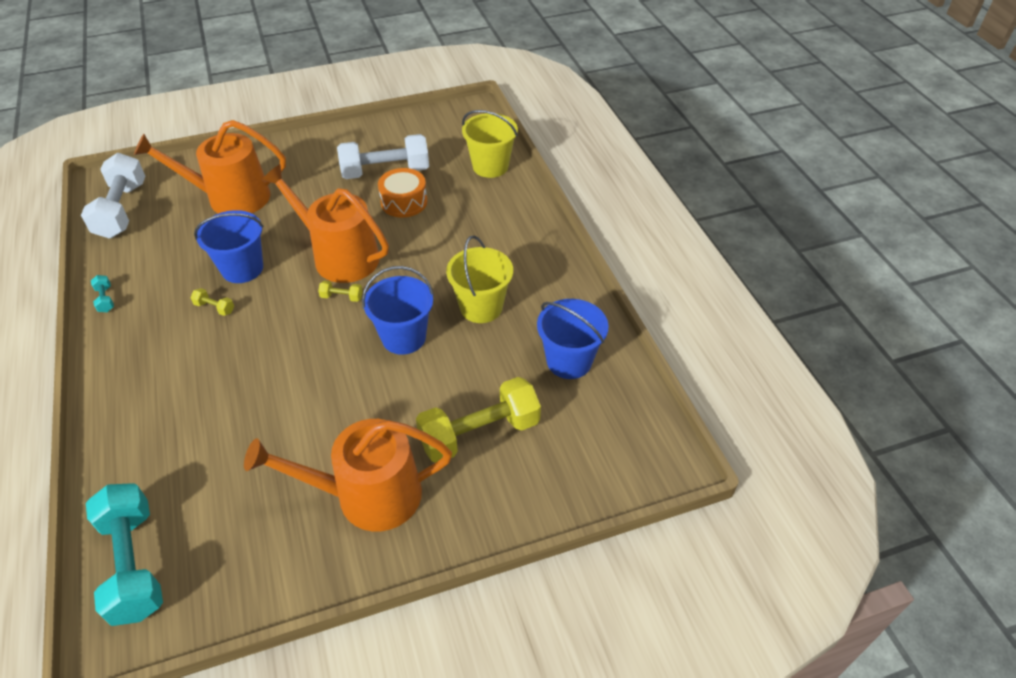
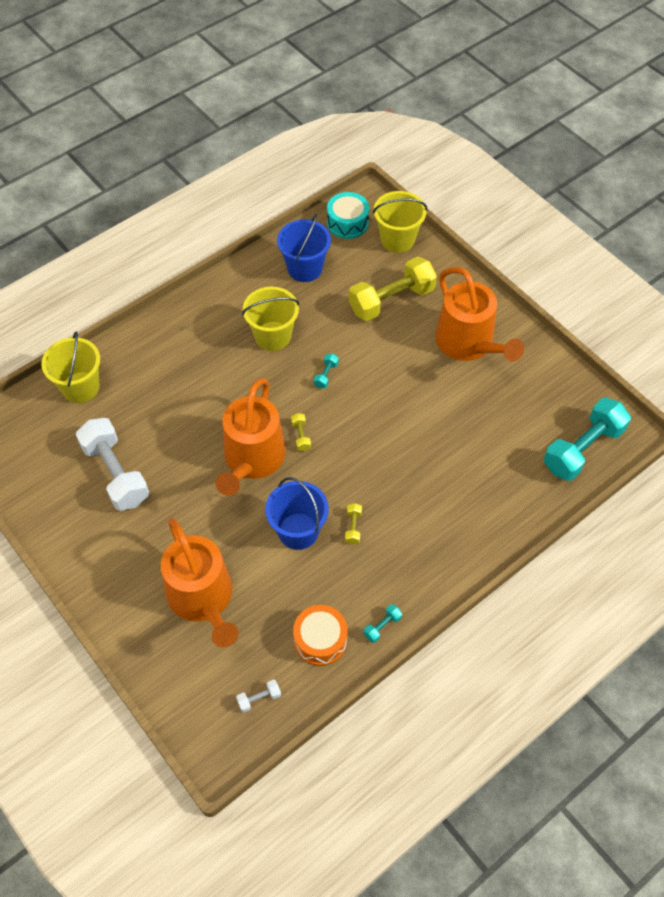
camera: 110 degrees left, 10 degrees up
white dumbbell [81,153,145,239] -> white dumbbell [236,680,281,713], size x0.40
blue bucket [362,266,434,355] -> turquoise dumbbell [314,354,339,388]
orange drum [378,168,427,218] -> orange drum moved to [293,605,348,666]
yellow dumbbell [416,377,541,463] -> yellow dumbbell turned 75 degrees counterclockwise [349,257,437,321]
none -> turquoise drum [327,192,369,239]
none -> yellow bucket [373,191,427,253]

